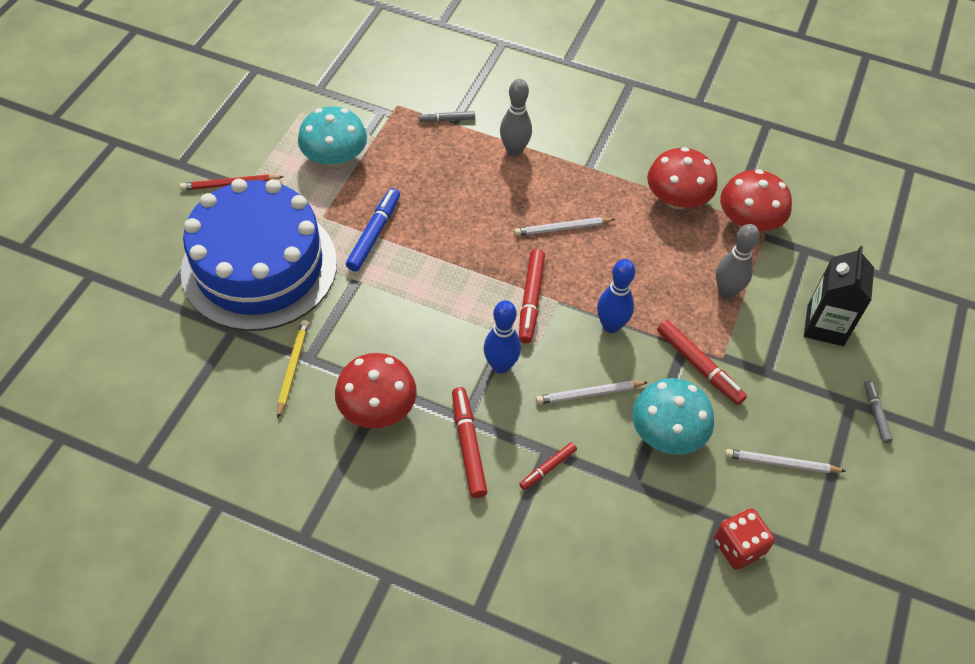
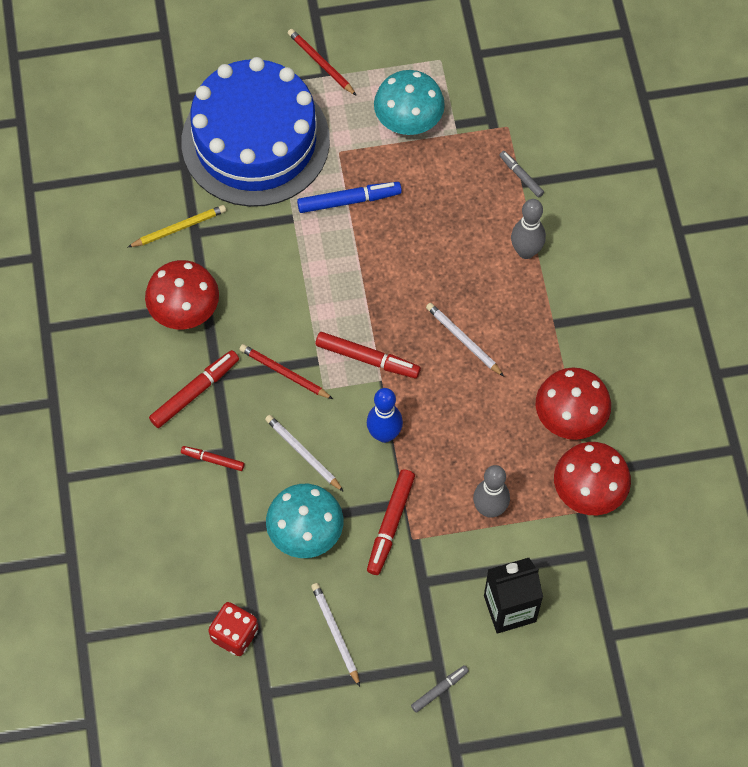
camera: 60 degrees right, 10 degrees up
blue bowling pin [484,300,521,374] -> red pencil [239,344,333,399]
red marker [519,249,545,343] -> red marker turned 135 degrees counterclockwise [316,332,421,378]

